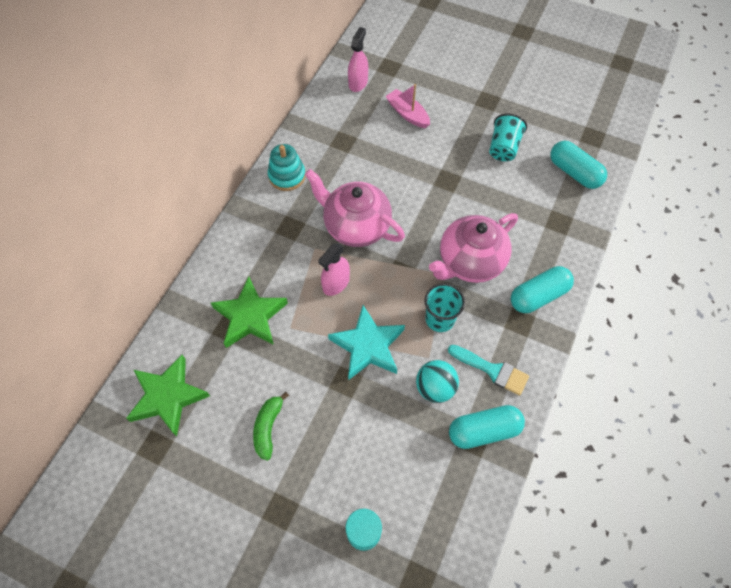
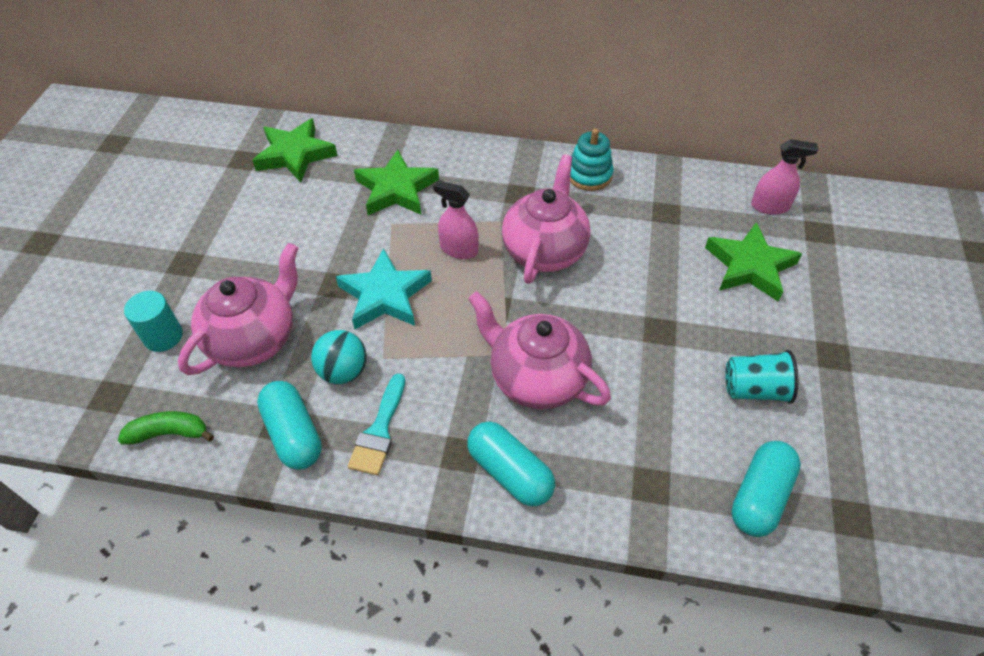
camera: 75 degrees right, 10 degrees down
green banana [253,392,289,461] -> green banana moved to [118,411,214,445]
pink boat [385,84,430,128] -> green star [705,223,802,301]
turquoise cup [425,283,465,332] -> none
none -> pink teapot [178,243,298,375]

